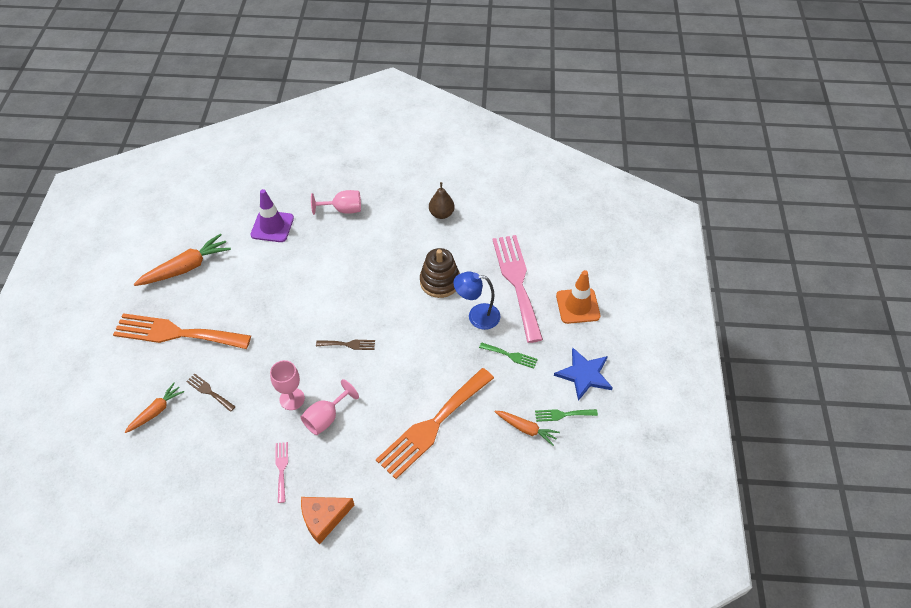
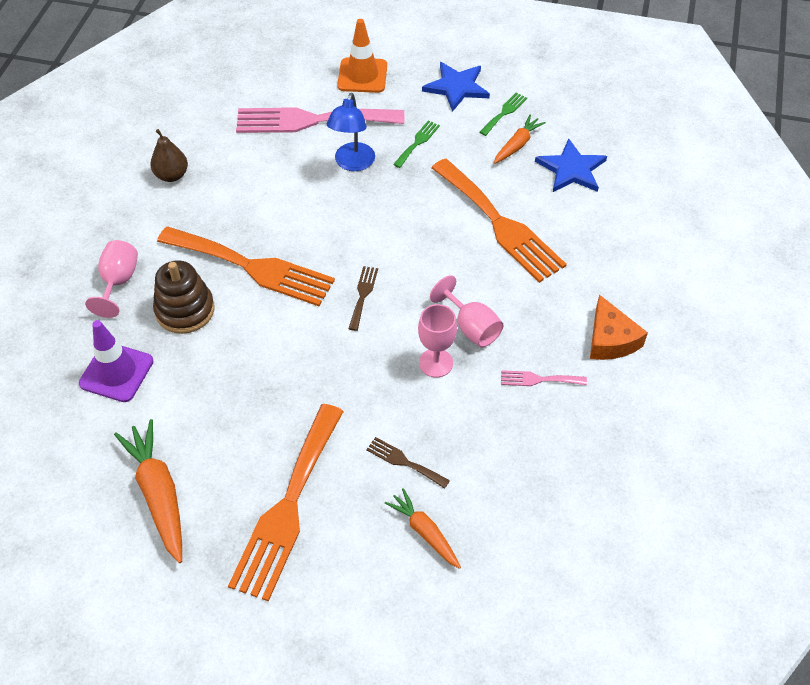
camera: 80 degrees left, 0 degrees up
brown fork [186,374,236,412] -> brown fork turned 75 degrees clockwise [366,437,450,489]
brown stacking toy [420,248,460,298] -> brown stacking toy moved to [153,261,215,334]
green fork [535,409,598,422] -> green fork turned 150 degrees counterclockwise [480,92,527,136]
none -> orange fork [157,227,335,306]
none -> blue star [535,138,607,192]

